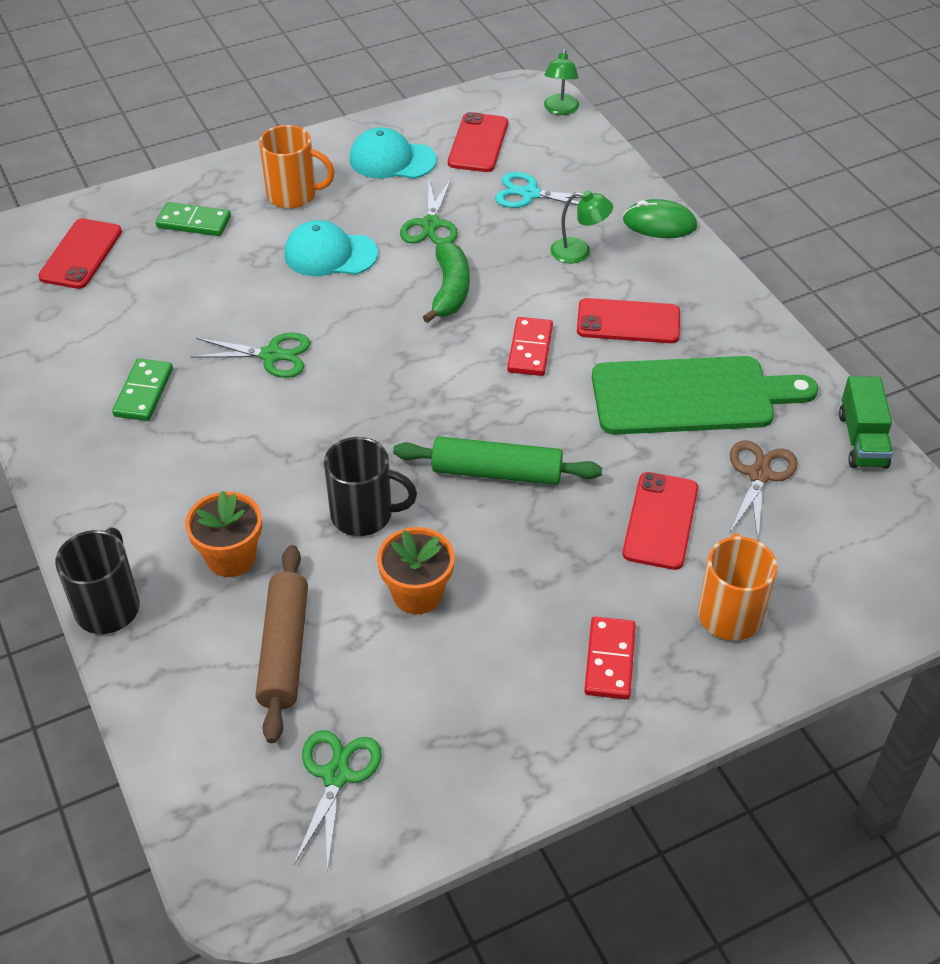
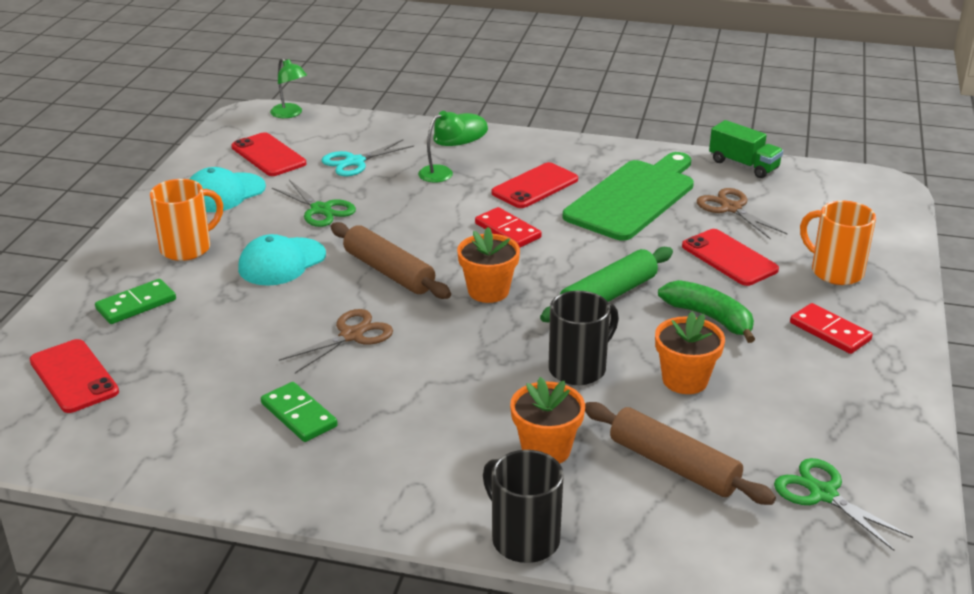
camera: 50 degrees left, 15 degrees down
green scissors [190,332,311,378] -> brown scissors [279,309,393,373]
green banana [423,241,470,323] -> green banana moved to [658,280,755,343]
none -> brown rolling pin [331,222,451,299]
none -> orange flower pot [457,227,520,303]

